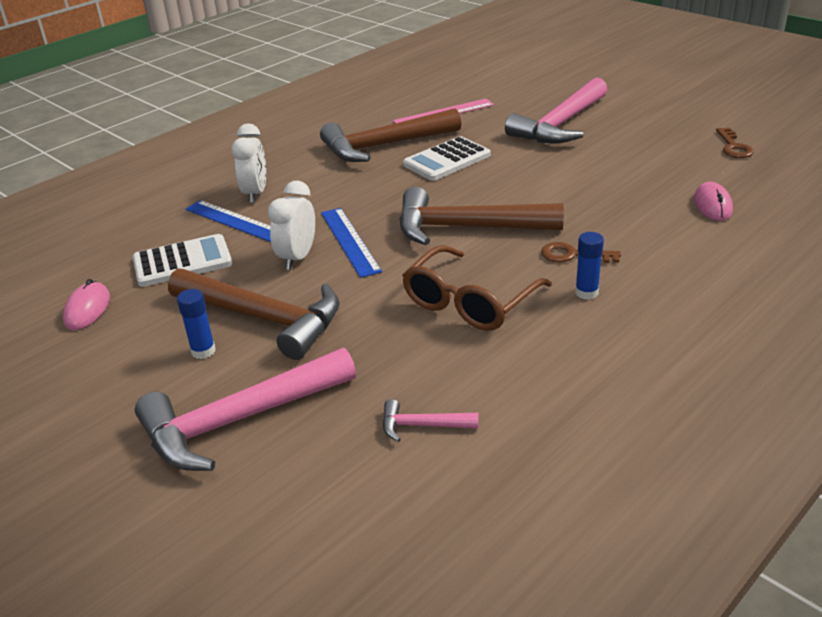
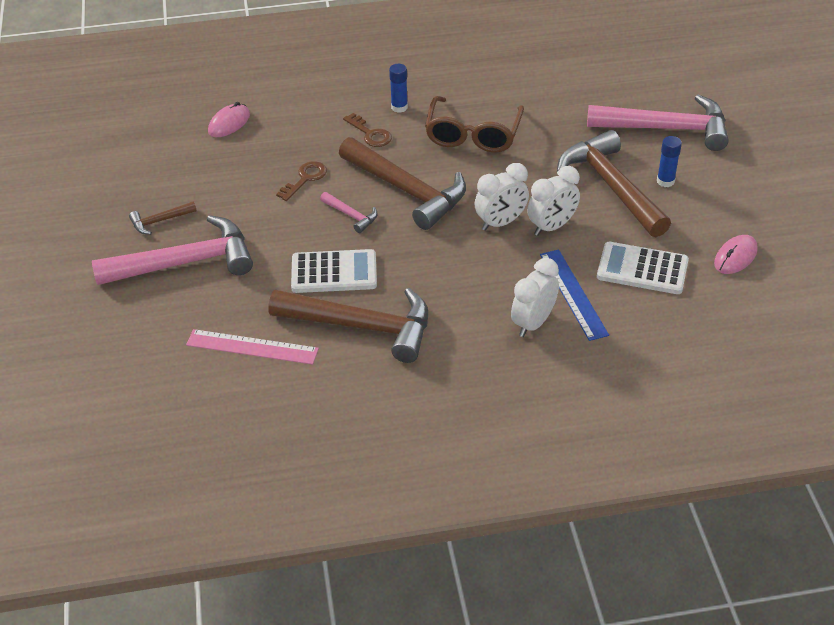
camera: 145 degrees left, 10 degrees up
blue ruler [321,208,382,278] -> white clock [475,163,529,231]
pink hammer [382,399,479,442] -> pink hammer moved to [320,192,378,233]
brown glasses [402,245,552,331] -> brown glasses turned 120 degrees clockwise [425,96,524,152]
brown key [716,128,754,158] -> brown key moved to [276,161,327,201]
none -> brown hammer [129,201,197,235]

